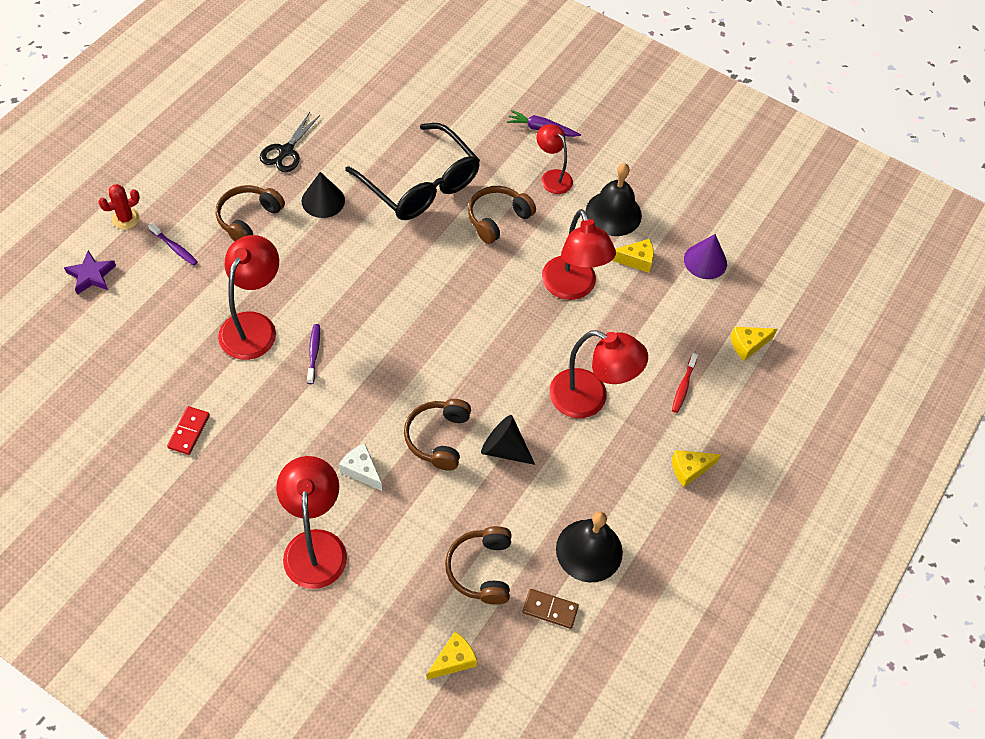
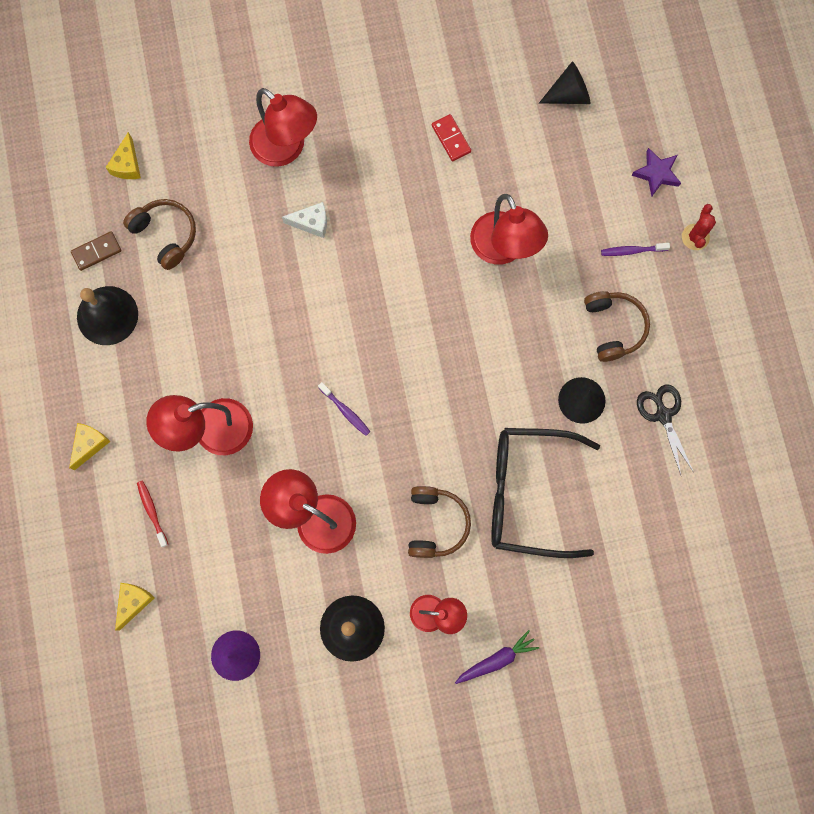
camera: 140 degrees right, 20 degrees up
purple toothbrush [307,324,320,384] -> purple toothbrush moved to [318,382,370,436]
brown headphones [404,399,471,470] -> none
black cone [481,415,535,465] -> black cone moved to [539,61,590,104]
yellow cheese [612,239,654,273] -> none

